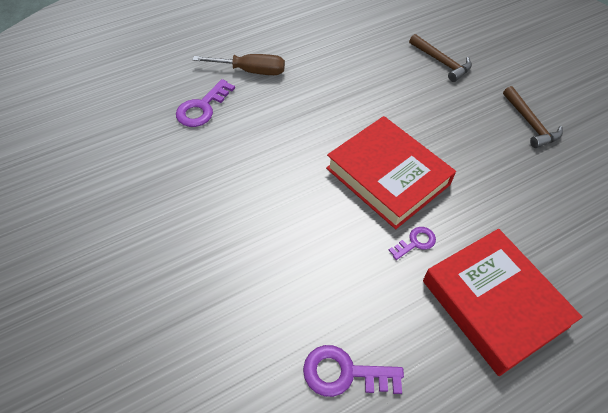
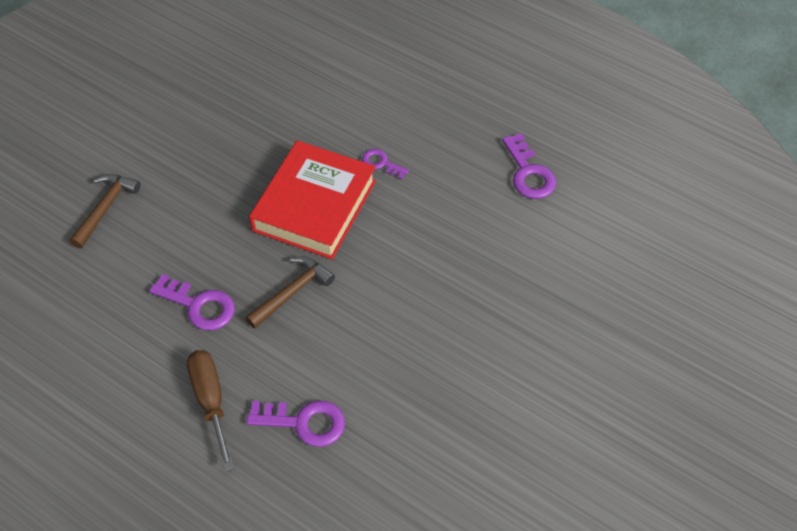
camera: 115 degrees left, 0 degrees up
red book [423,229,582,376] -> none
brown hammer [503,86,563,148] -> brown hammer moved to [245,257,335,329]
none -> purple key [149,274,235,330]

